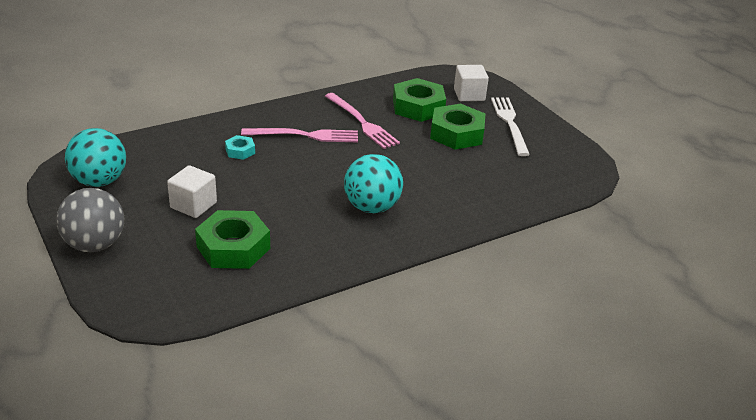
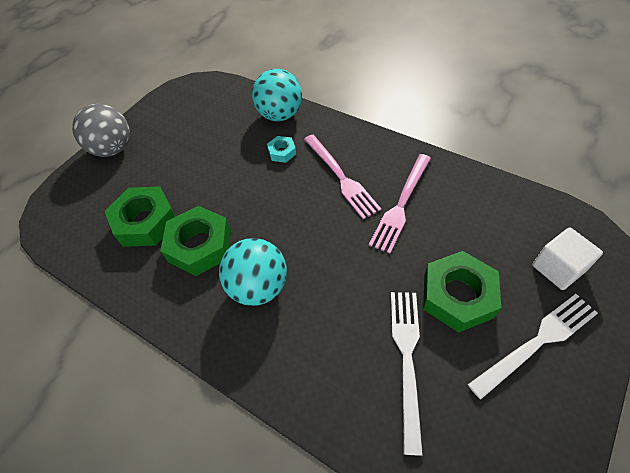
camera: 70 degrees right, 20 degrees up
turquoise ball [65,128,126,187] -> turquoise ball moved to [252,69,302,121]
white cube [167,165,217,218] -> none
green nut [393,78,446,122] -> green nut moved to [160,206,231,276]
none -> white fork [391,292,423,456]

